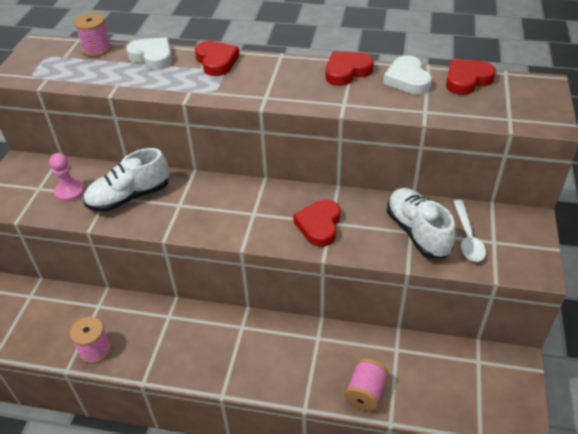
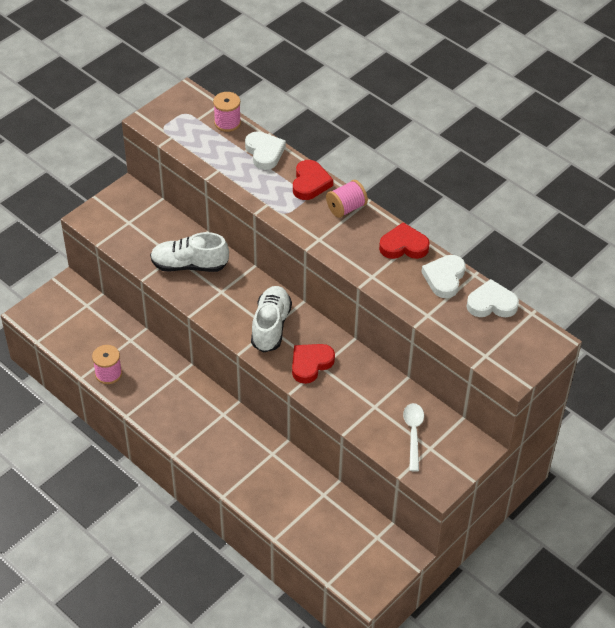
camera: 30 degrees right, 5 degrees up
pink pawn [49,153,85,202] -> none
pink spool [344,358,389,411] -> pink spool moved to [326,180,368,218]
white shoe [387,188,456,259] -> white shoe moved to [251,286,292,352]
red heart [446,60,496,95] -> white heart [466,279,519,317]
white spoon [453,200,486,262] -> white spoon turned 150 degrees clockwise [403,403,424,472]

